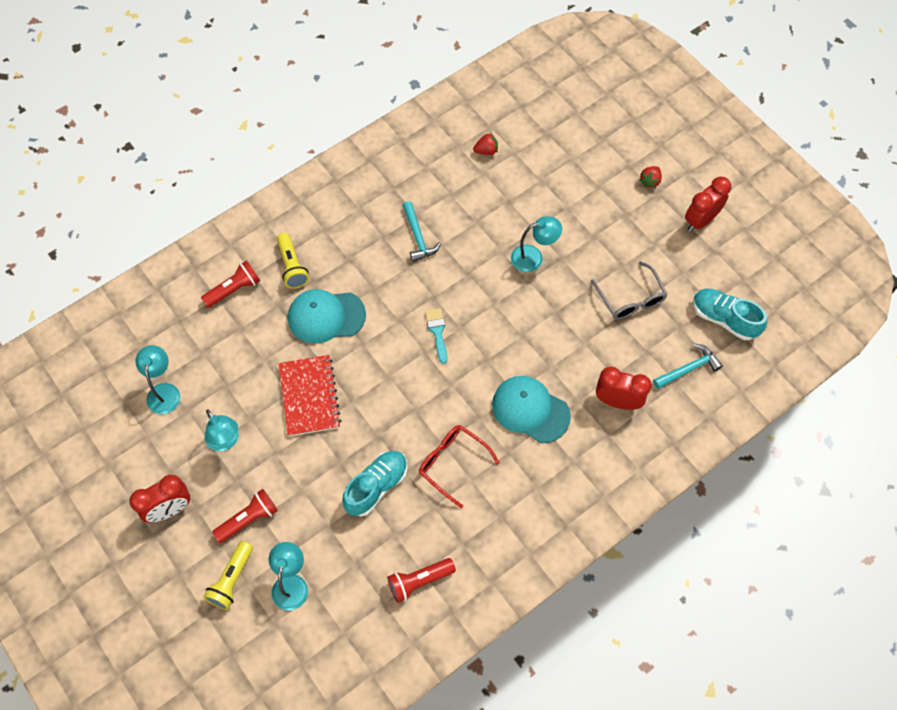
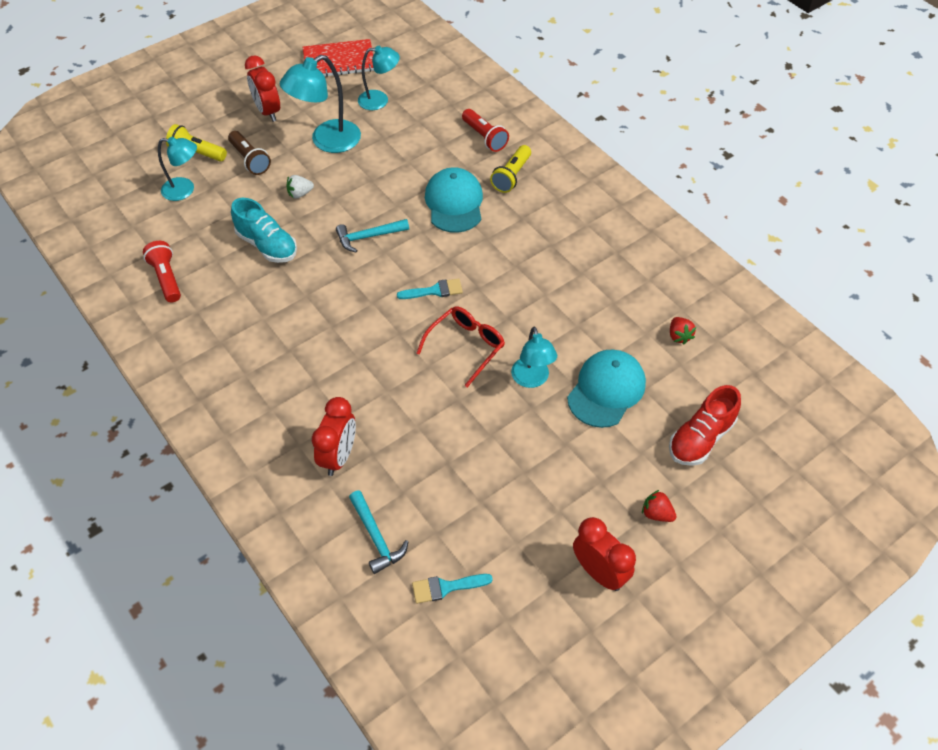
camera: 90 degrees right, 10 degrees down
turquoise lamp [204,409,239,451] -> turquoise lamp [280,55,361,153], size x1.55
red flashlight [212,489,278,543] -> brown flashlight [228,131,271,175]
yellow flashlight [277,233,309,289] -> yellow flashlight turned 45 degrees counterclockwise [490,145,531,193]
red notebook [279,355,341,436] -> red notebook moved to [303,39,374,77]
turquoise hammer [402,201,441,262] -> turquoise hammer moved to [336,219,409,253]
red glasses [419,425,500,508] -> red glasses moved to [417,306,505,387]
turquoise cap [492,376,571,443] -> turquoise cap moved to [567,349,646,428]
grey glasses [591,261,668,320] -> none
turquoise shoe [693,289,767,340] -> turquoise brush [412,574,493,604]
none -> white strawberry [286,175,314,199]
none -> red shoe [669,385,741,466]

